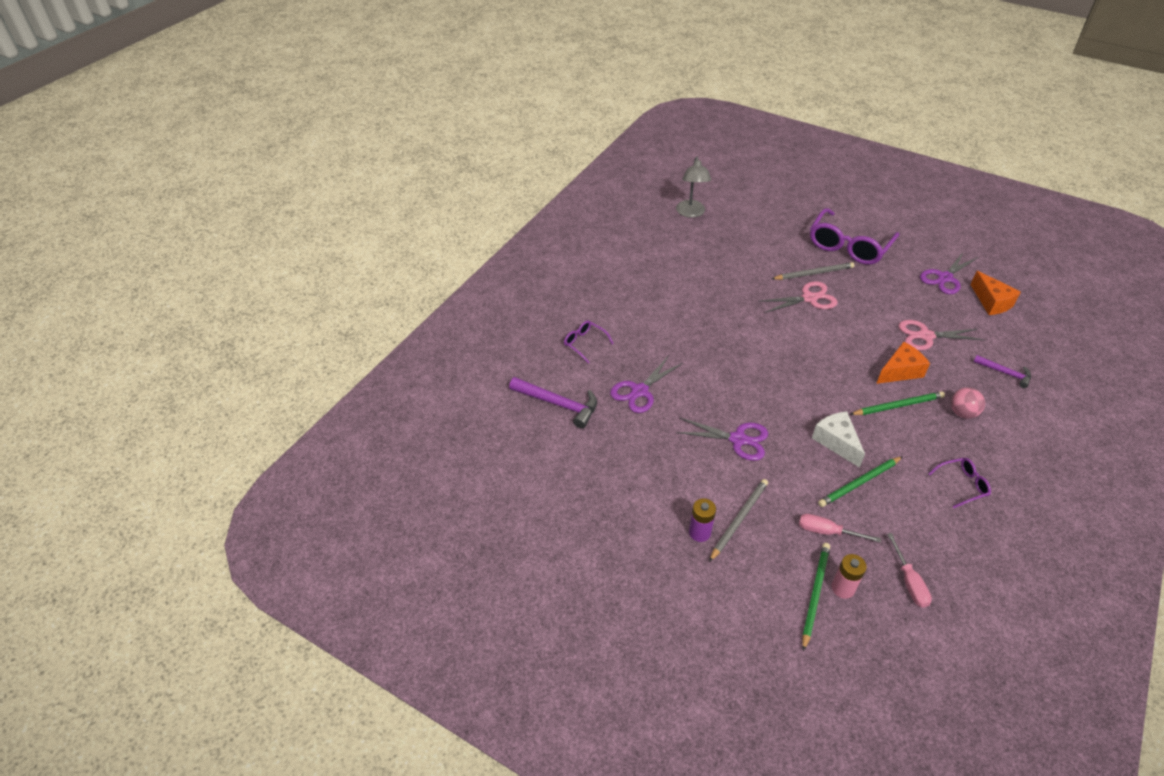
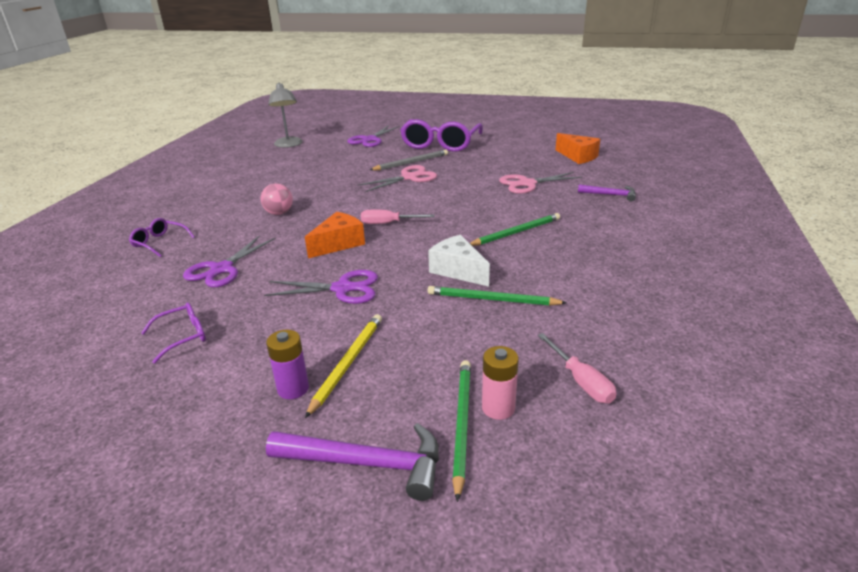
camera: 15 degrees left, 15 degrees down
purple hammer [509,377,597,429] -> purple hammer moved to [266,423,439,501]
grey pencil [709,479,768,562] -> yellow pencil [305,314,382,418]
pink screwdriver [799,514,881,542] -> pink screwdriver moved to [361,210,434,224]
green pencil [818,456,903,507] -> green pencil turned 60 degrees clockwise [428,286,567,306]
orange cheese [876,342,930,384] -> orange cheese moved to [305,212,365,258]
purple scissors [920,251,978,294] -> purple scissors moved to [347,125,400,147]
purple glasses [928,458,991,508] -> purple glasses moved to [141,303,206,363]
pink ball [951,387,985,419] -> pink ball moved to [261,183,293,215]

